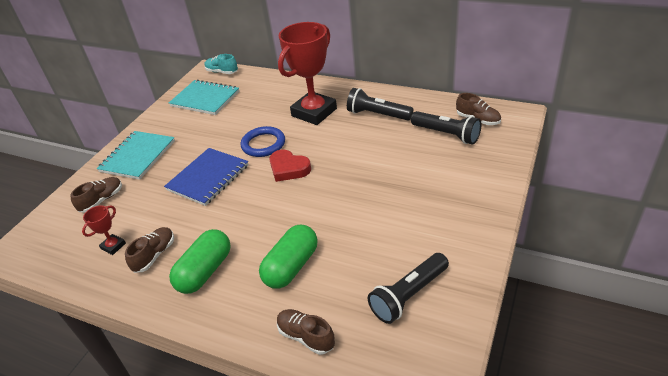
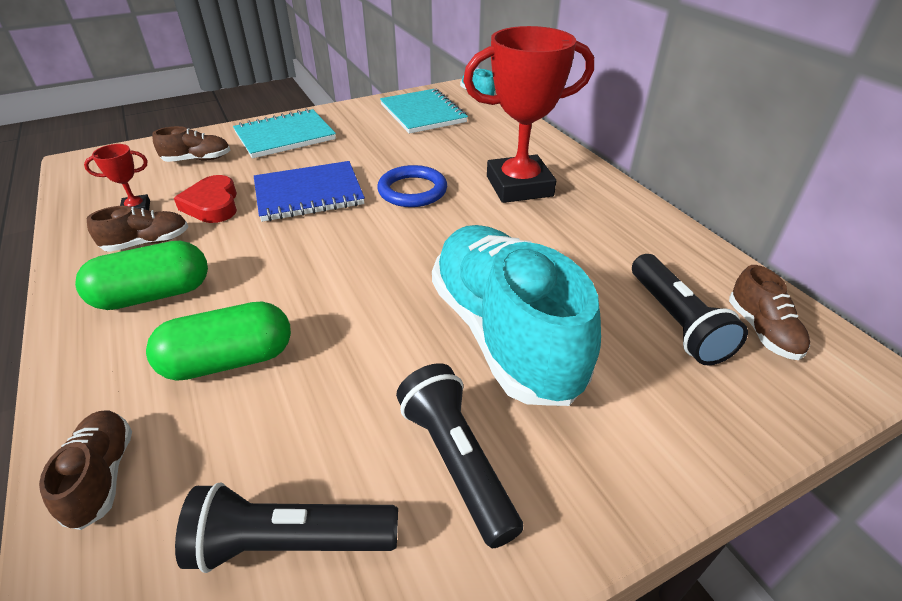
camera: 35 degrees right, 0 degrees up
red heart [269,149,311,182] -> red heart moved to [174,175,237,223]
black flashlight [347,88,413,121] -> black flashlight moved to [396,363,523,548]
none -> turquoise shoe [432,225,601,406]

